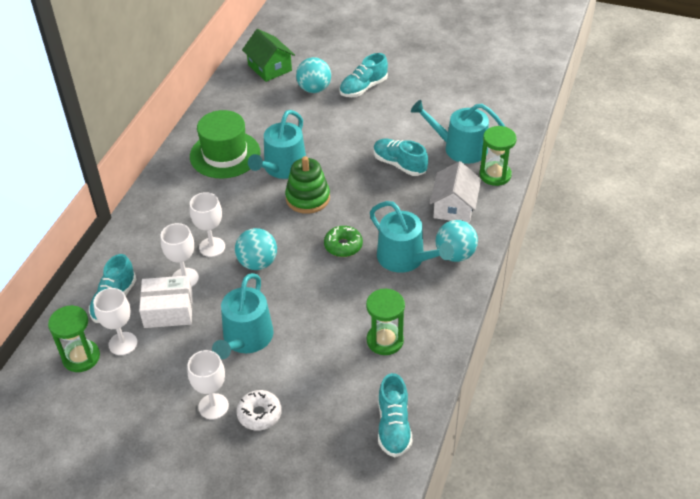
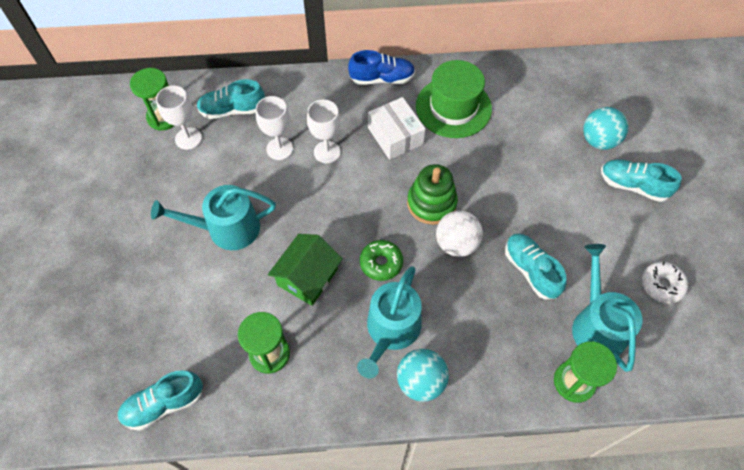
camera: 65 degrees right, 15 degrees up
white box [139,276,193,328] -> white box moved to [368,97,426,160]
white goblet [187,350,229,419] -> none
turquoise ball [235,228,277,270] -> none
white donut [236,390,282,431] -> white donut moved to [642,262,688,304]
green house [242,29,295,82] -> green house moved to [268,234,343,306]
turquoise watering can [248,110,306,179] -> none
turquoise shoe [374,138,428,176] -> turquoise shoe turned 45 degrees counterclockwise [505,233,567,299]
white house [430,161,481,223] -> none
none -> blue shoe [348,50,415,85]
none -> white ball [436,210,483,257]

